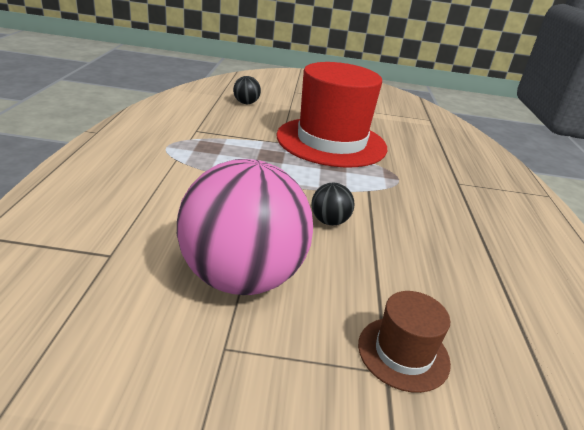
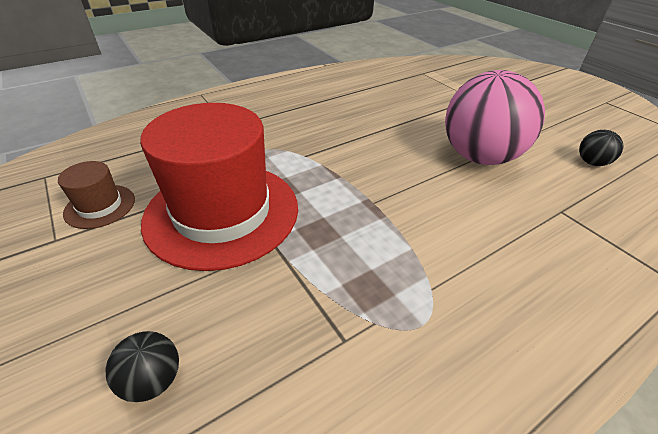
camera: 125 degrees left, 10 degrees up
black ball [312,183,355,226] -> black ball moved to [579,130,623,166]
brown hat [358,291,451,393] -> brown hat moved to [58,161,135,229]

